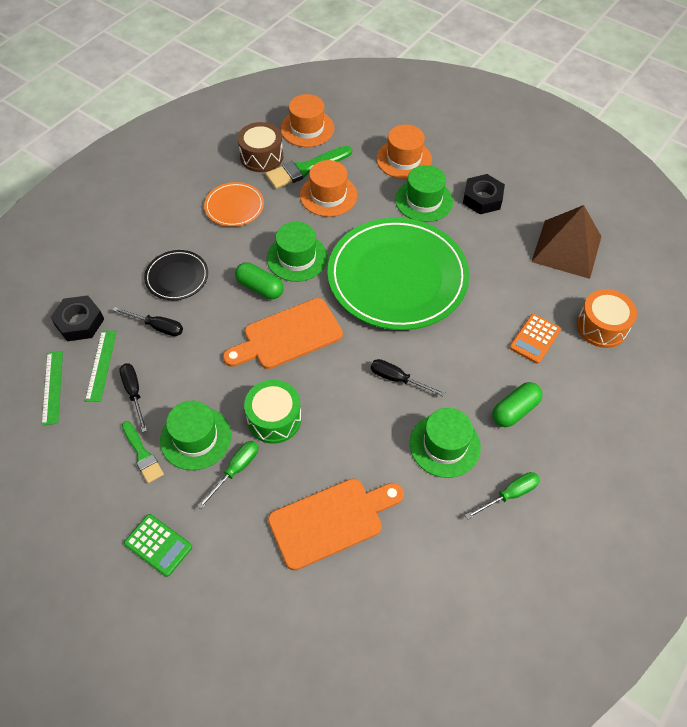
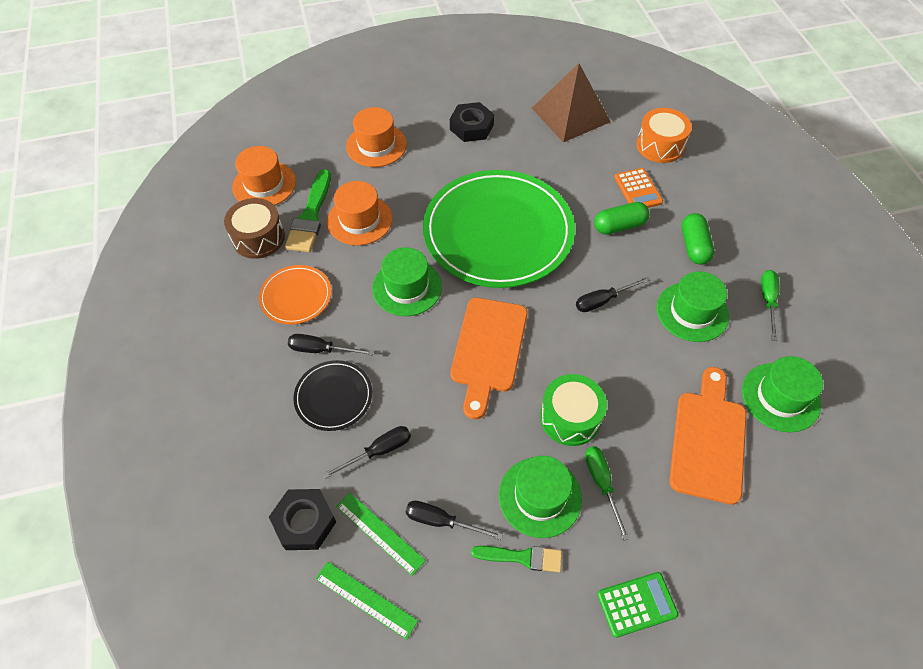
camera: 50 degrees left, 0 degrees up
green capsule [235,262,284,299] -> green capsule moved to [594,202,649,235]
green hat [395,165,453,222] -> green hat moved to [742,356,823,432]
none -> black screwdriver [288,334,374,355]

